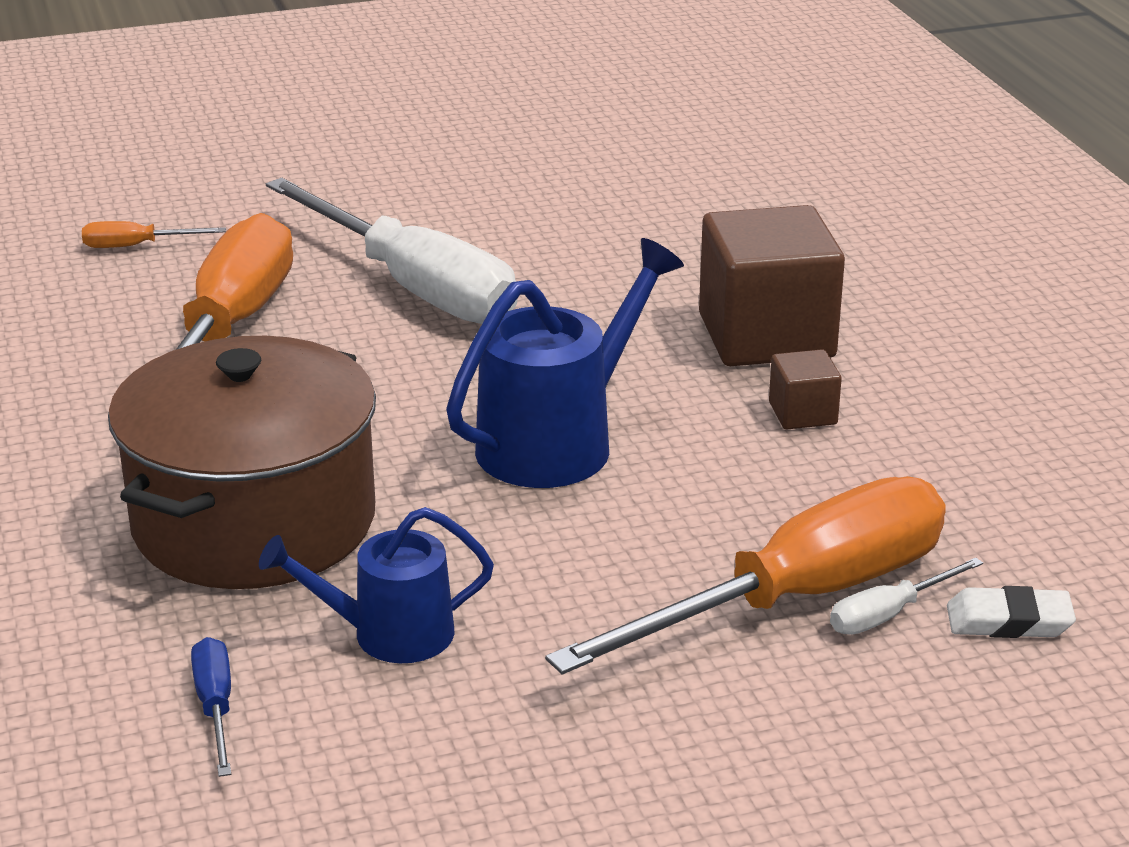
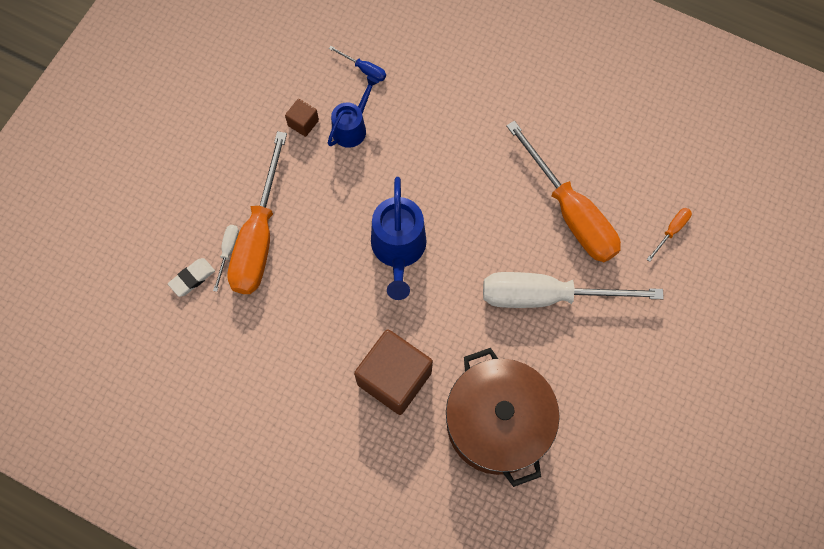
camera: 135 degrees right, 40 degrees up
brown pot [108,336,376,589] -> brown pot moved to [446,348,560,487]
brown cube [769,349,842,429] -> brown cube moved to [285,99,319,137]

